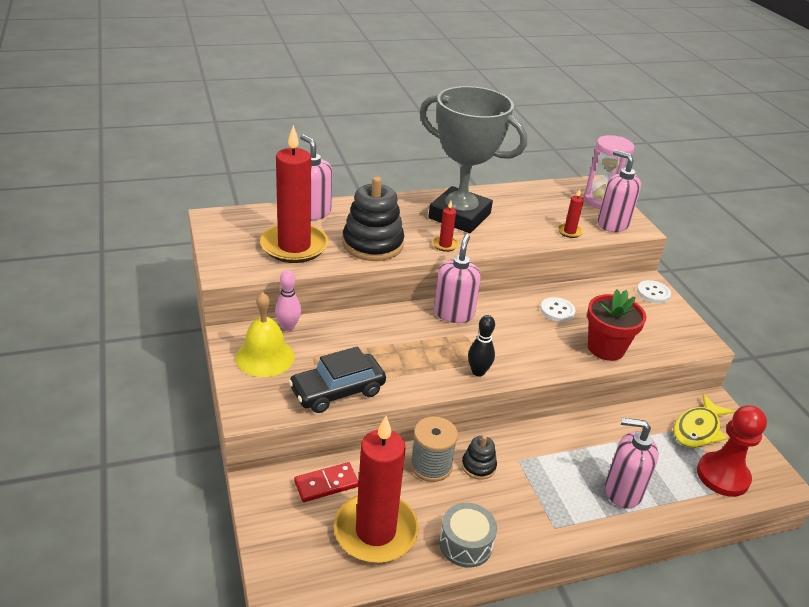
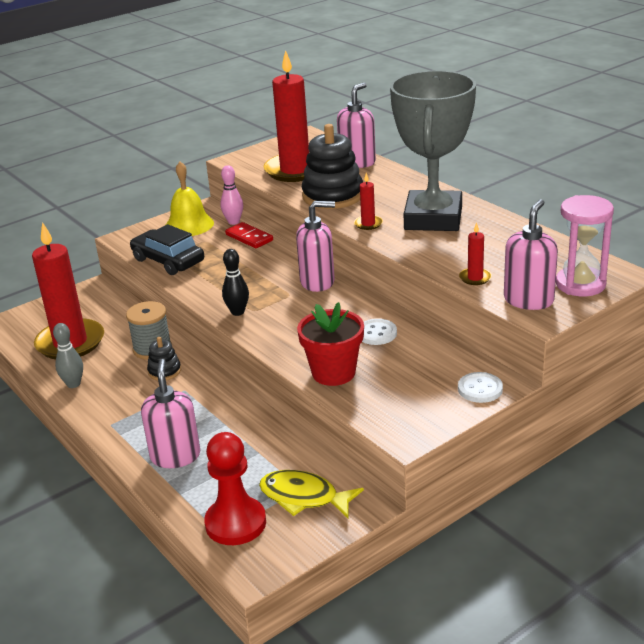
camera: 75 degrees right, 5 degrees down
red domino [294,462,359,502] -> red domino moved to [225,222,273,248]
grey drum [439,503,497,568] -> grey bowling pin [53,323,83,388]

